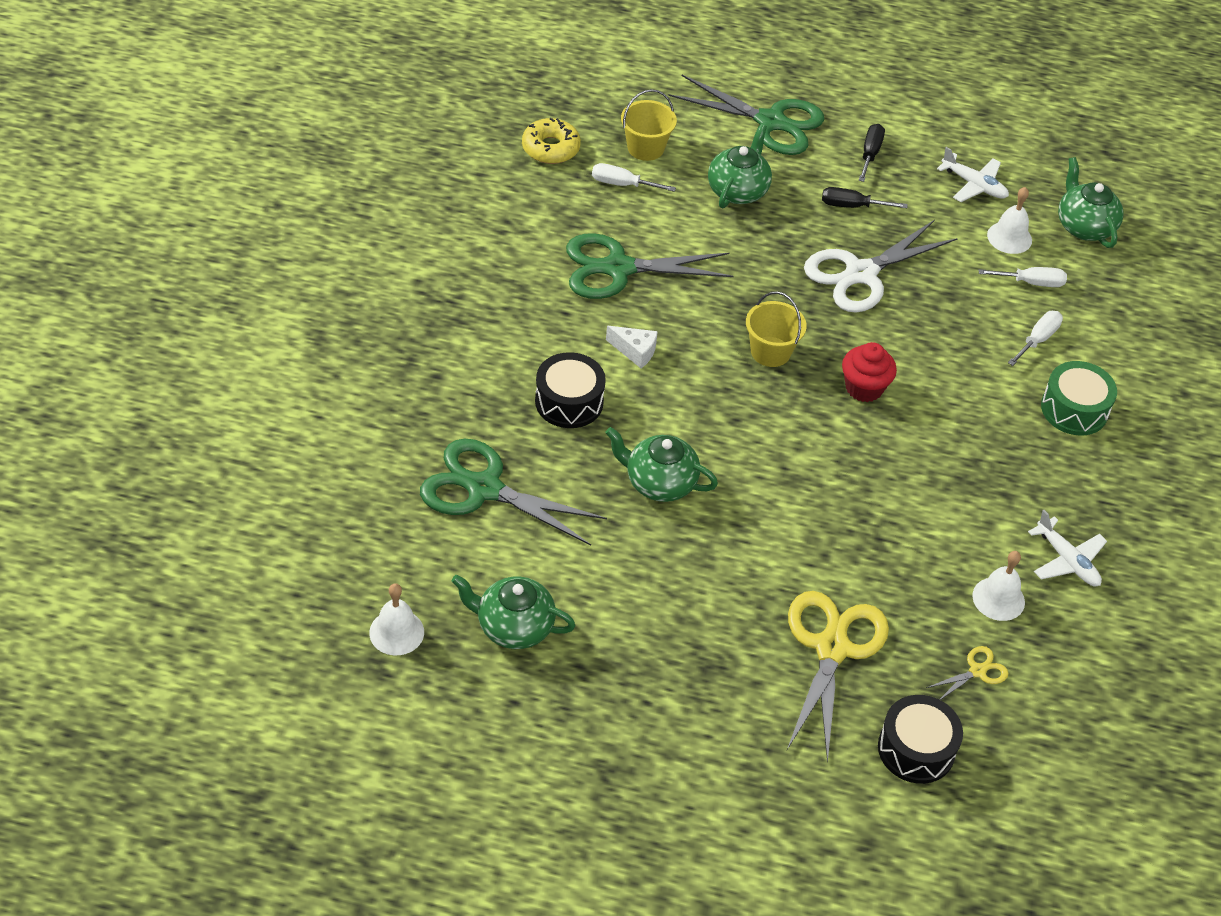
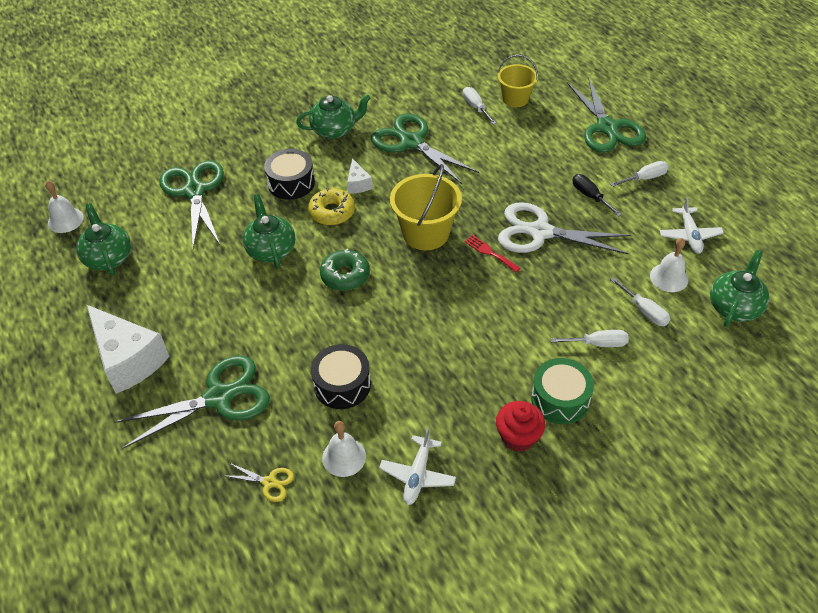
camera: 55 degrees right, 0 degrees up
yellow donut [522,118,581,164] -> yellow donut moved to [308,188,355,225]
green teapot [708,124,772,208] -> green teapot moved to [296,95,371,139]
yellow bucket [746,291,807,367] -> yellow bucket [390,164,462,250], size x1.54
yellow scissors [787,591,889,763] -> green scissors [114,355,270,448]
red cupcake [842,342,897,402] -> red cupcake moved to [496,401,545,452]
black screwdriver [859,124,885,182] -> white screwdriver [610,161,669,187]
black drum [878,695,963,784] -> black drum moved to [311,344,371,409]
none -> white cheese [87,305,170,394]
none -> green donut [320,249,370,291]
none -> red fork [464,235,521,272]

